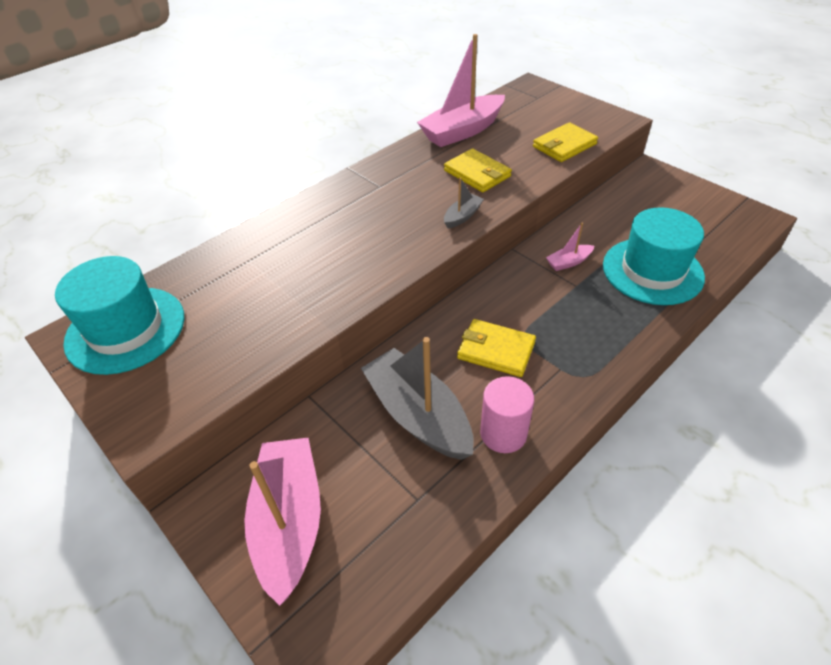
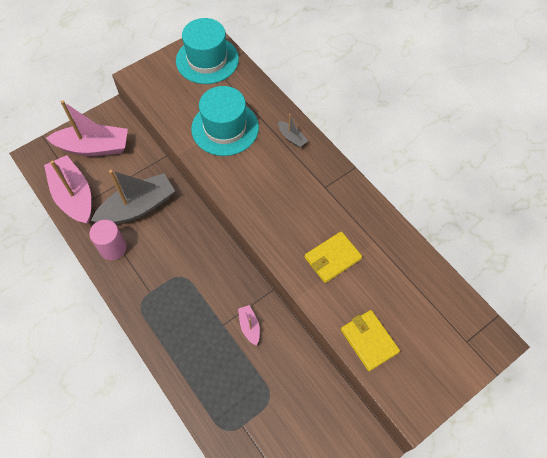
camera: 95 degrees right, 15 degrees up
pink boat [417,34,505,147] -> pink boat moved to [44,155,91,224]
grey boat [444,177,484,228] -> grey boat moved to [278,114,308,148]
yellow wallet [457,319,536,377] -> none
turquoise hat [603,207,705,305] -> turquoise hat moved to [191,86,259,156]

